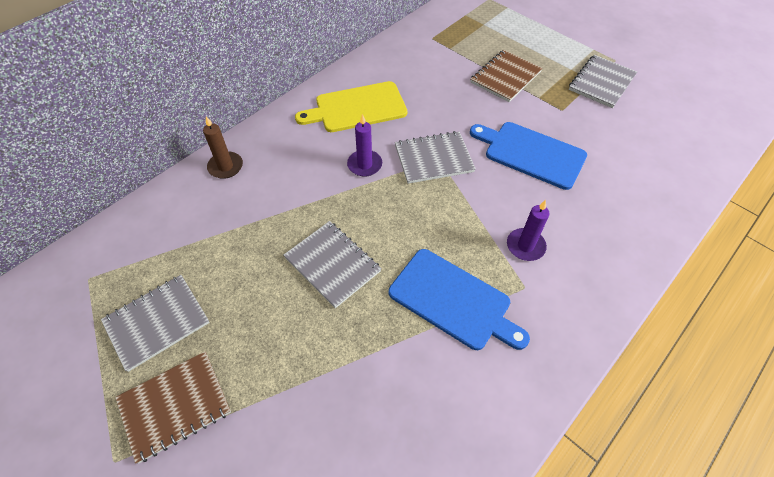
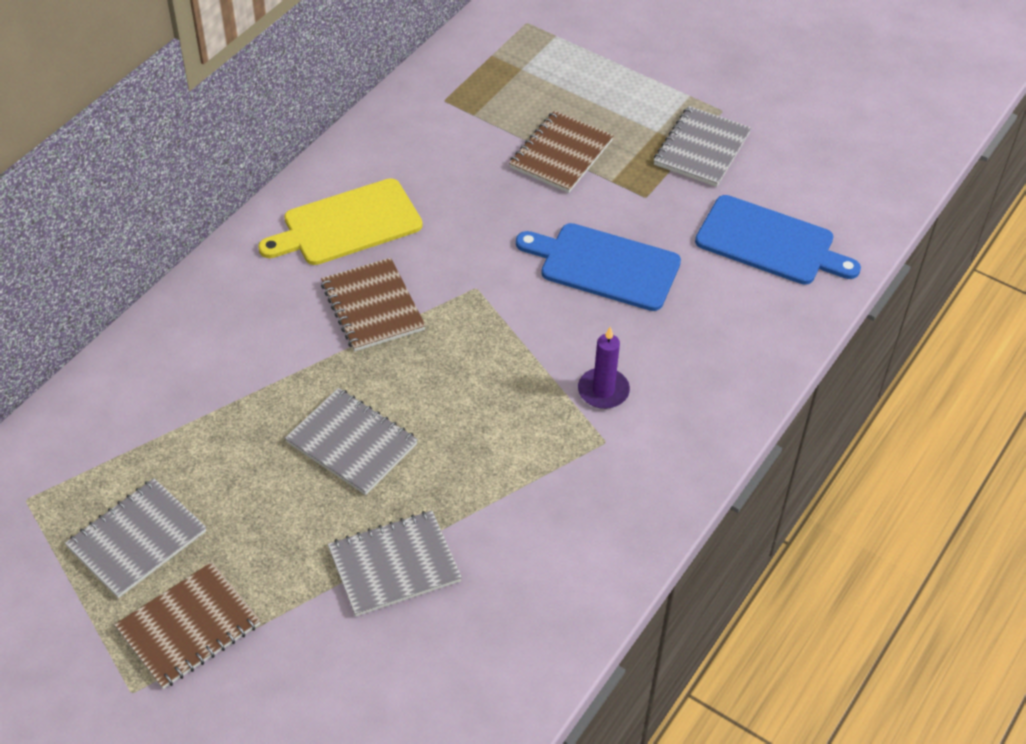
camera: 10 degrees left, 5 degrees down
brown candle [203,116,243,179] -> none
purple candle [347,114,382,177] -> brown notebook [321,258,426,351]
blue cutting board [389,249,530,350] -> blue cutting board moved to [695,195,861,285]
grey notebook [395,131,476,184] -> grey notebook moved to [328,511,462,617]

